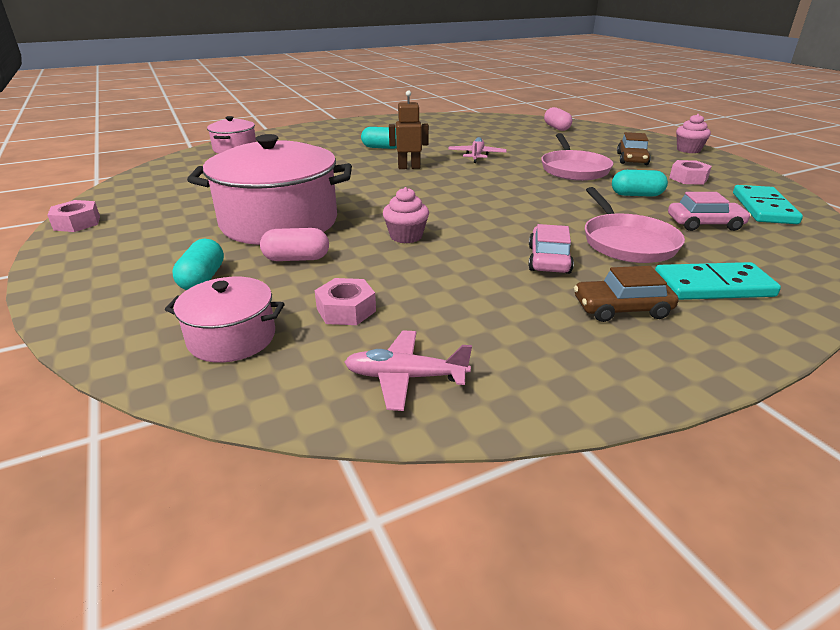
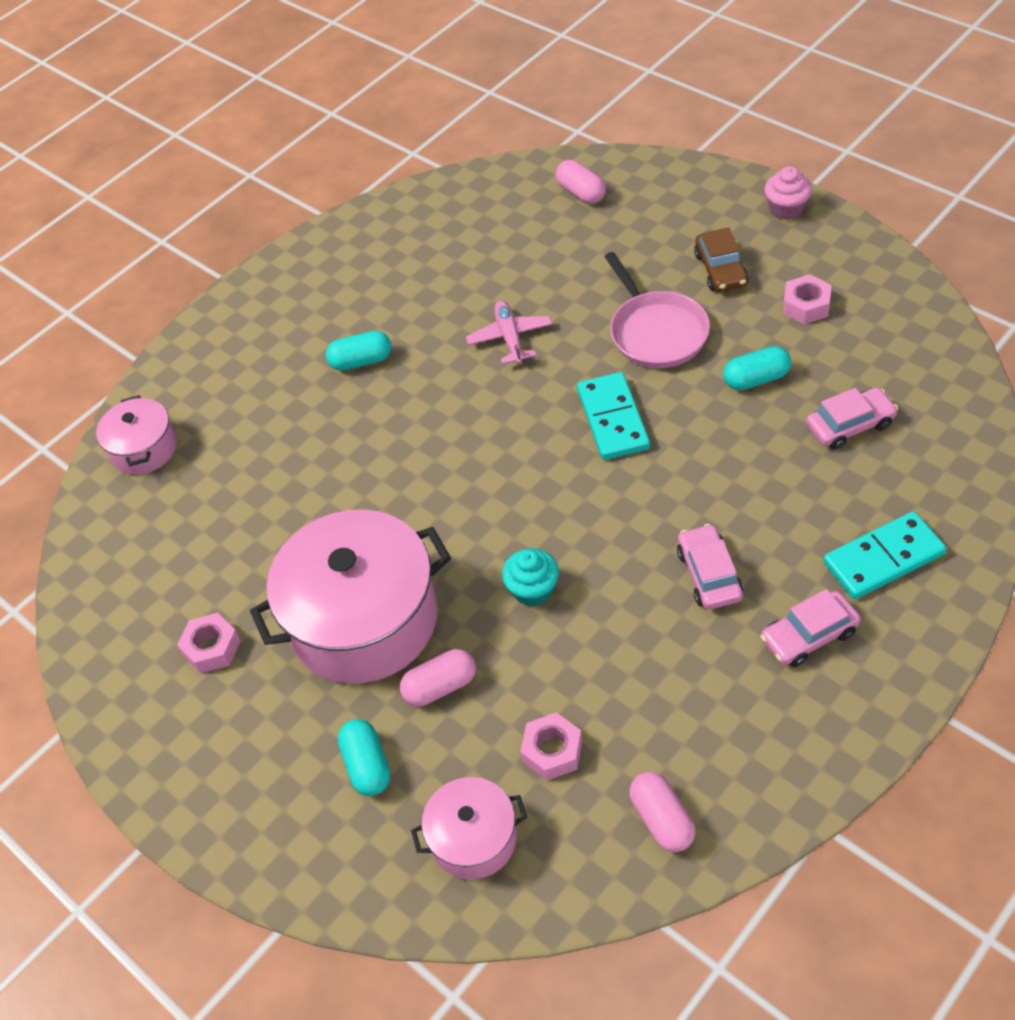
camera: 15 degrees left, 20 degrees up
pink nut [47,200,100,232] -> pink nut moved to [177,613,241,673]
pink plane [344,330,472,411] -> pink capsule [630,772,696,852]
pink cupcake [383,187,429,243] -> turquoise cupcake [502,548,559,607]
brown robot [389,90,429,169] -> none
brown car [574,266,678,322] -> pink car [760,589,861,667]
pink pan [585,187,685,263] -> none
turquoise domino [733,185,803,224] -> turquoise domino moved to [577,372,650,460]

